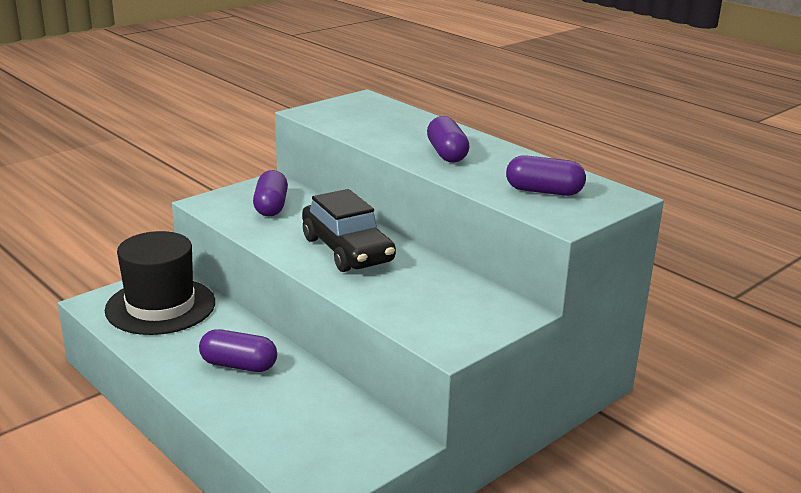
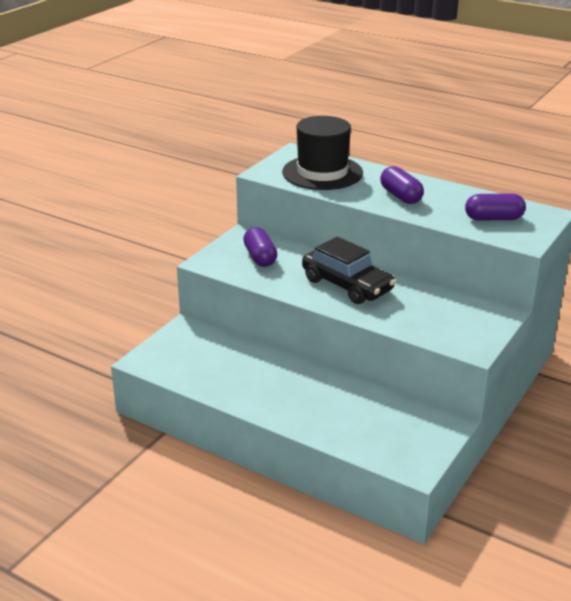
camera: 15 degrees left, 5 degrees up
black hat [105,231,215,335] -> black hat moved to [282,116,363,190]
purple capsule [199,329,277,372] -> none

